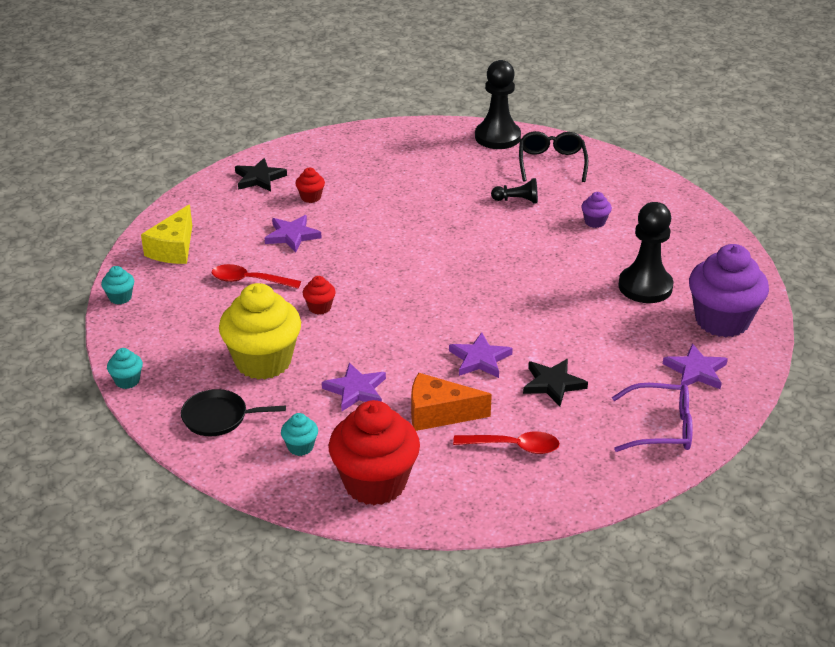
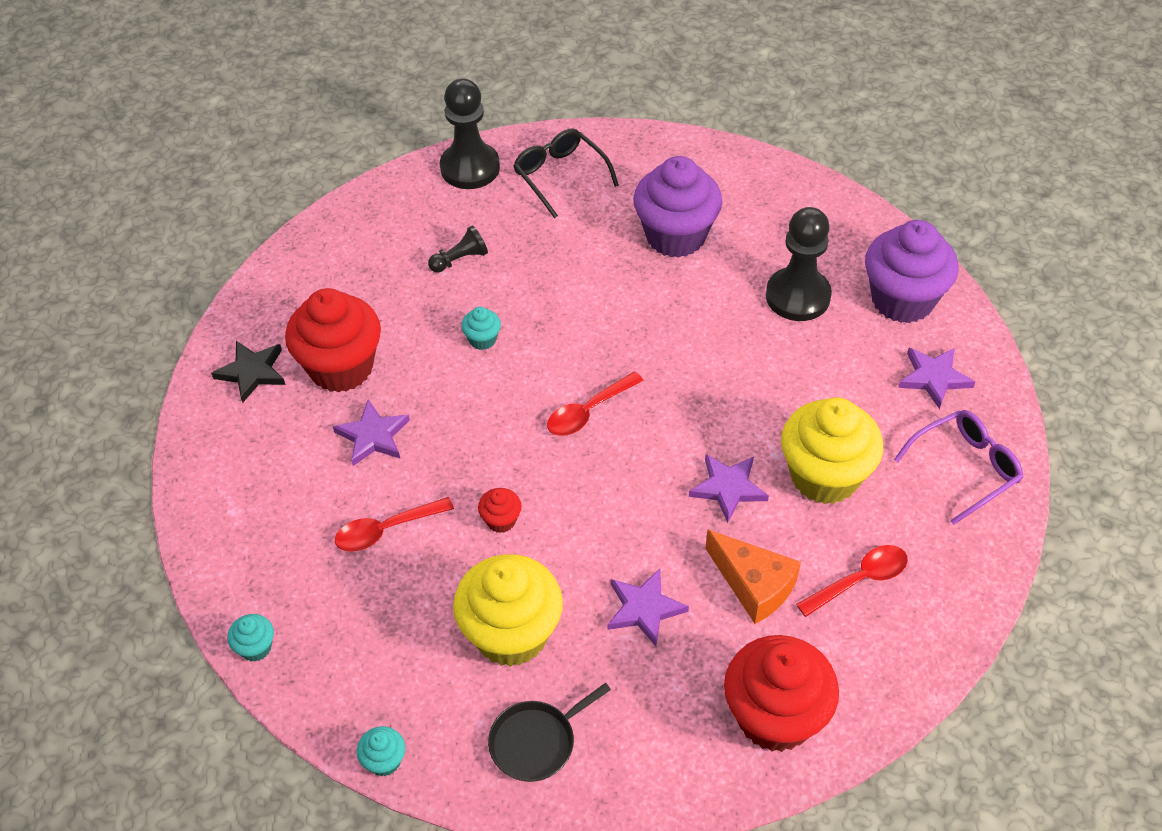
camera: 35 degrees left, 15 degrees up
yellow cheese [141,204,192,264] -> none
turquoise cupcake [281,413,318,456] -> turquoise cupcake moved to [461,307,501,350]
red cupcake [295,168,325,203] -> red cupcake [285,288,381,393], size x2.34
orange cheese [411,373,492,431] -> orange cheese turned 105 degrees counterclockwise [705,529,801,624]
black pawn [491,178,538,204] -> black pawn moved to [428,225,488,273]
black star [523,359,588,406] -> yellow cupcake [781,397,883,504]
purple cupcake [581,192,612,228] -> purple cupcake [633,156,722,258], size x2.34
none -> red spoon [547,371,643,436]

